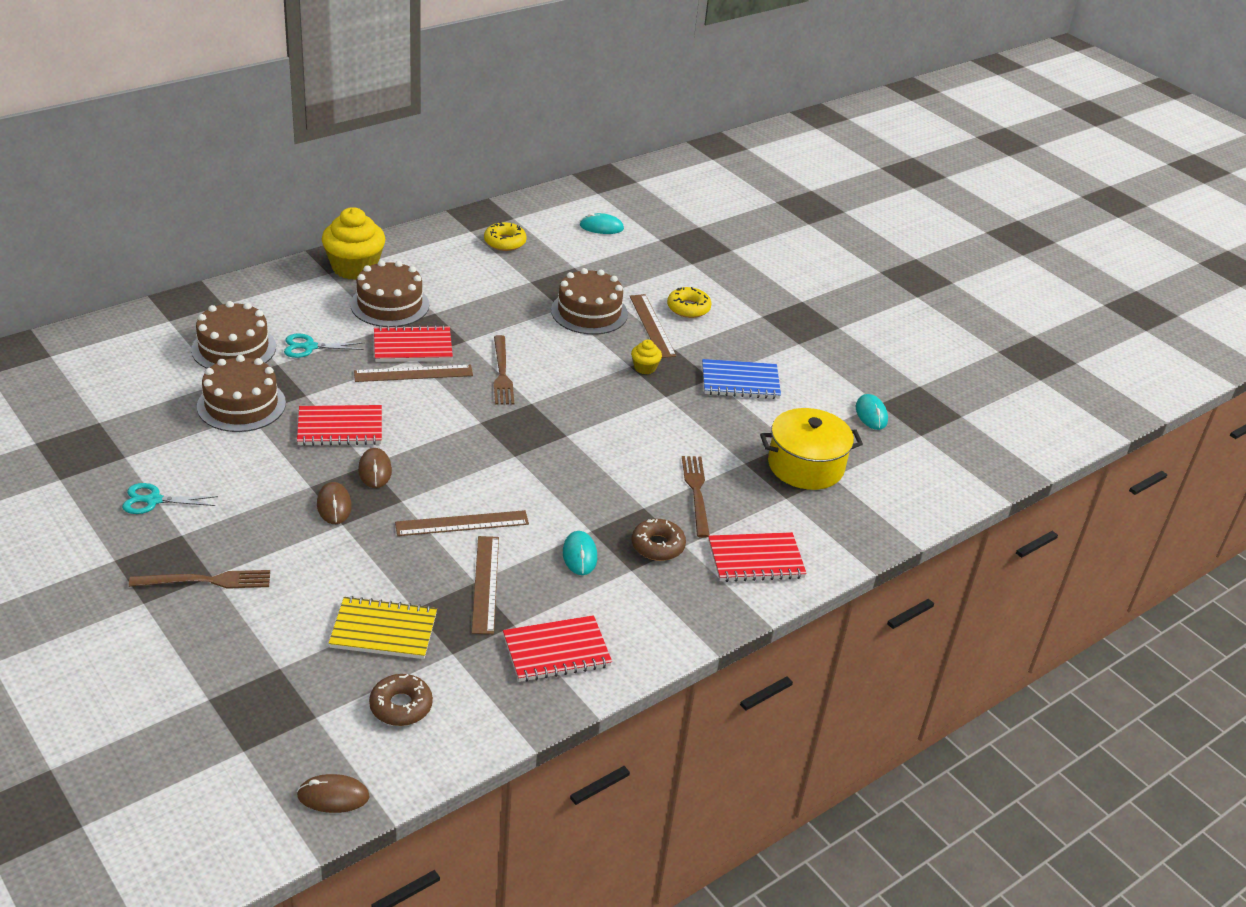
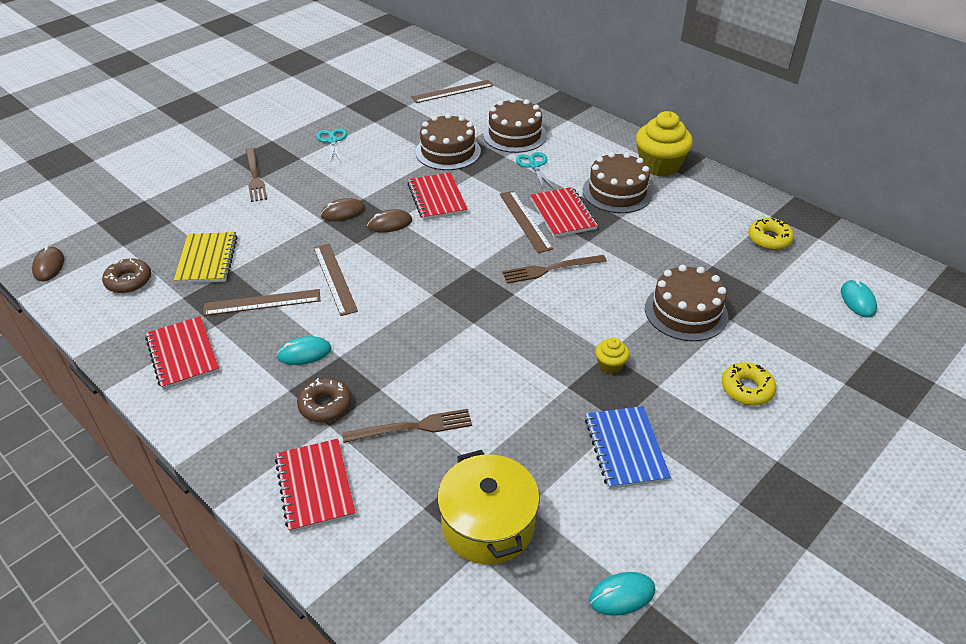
camera: 85 degrees right, 5 degrees up
brown ruler [630,294,676,358] -> brown ruler moved to [412,80,493,103]

